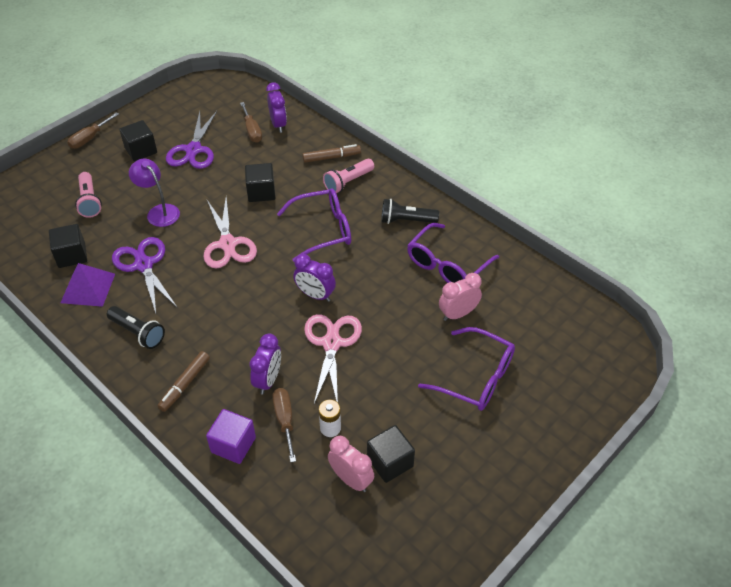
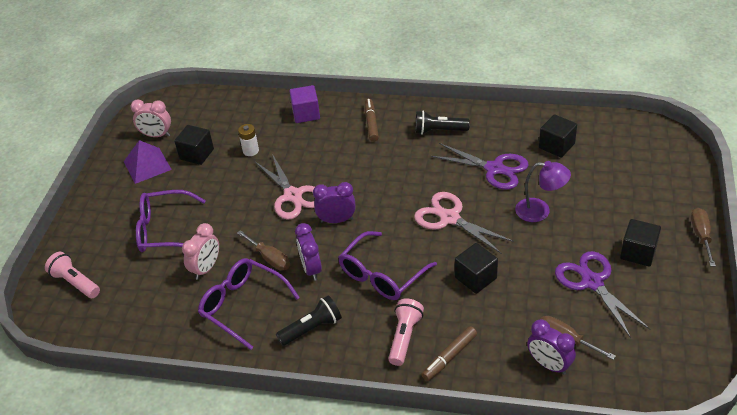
camera: 150 degrees right, 5 degrees down
purple pyramid [61,263,115,307] -> purple pyramid moved to [124,140,172,184]
pink flashlight [75,172,102,218] -> pink flashlight moved to [45,252,100,298]
purple clock [249,333,281,394] -> purple clock moved to [295,223,322,281]
brown screwdriver [272,388,296,462] -> brown screwdriver moved to [237,230,290,271]
pink clock [328,436,374,492] -> pink clock moved to [130,99,171,137]
purple glasses [407,223,499,283] -> purple glasses turned 60 degrees counterclockwise [198,258,300,350]

